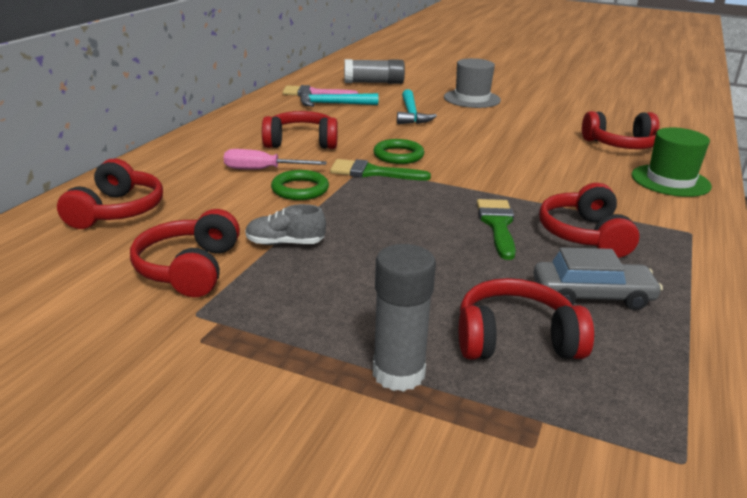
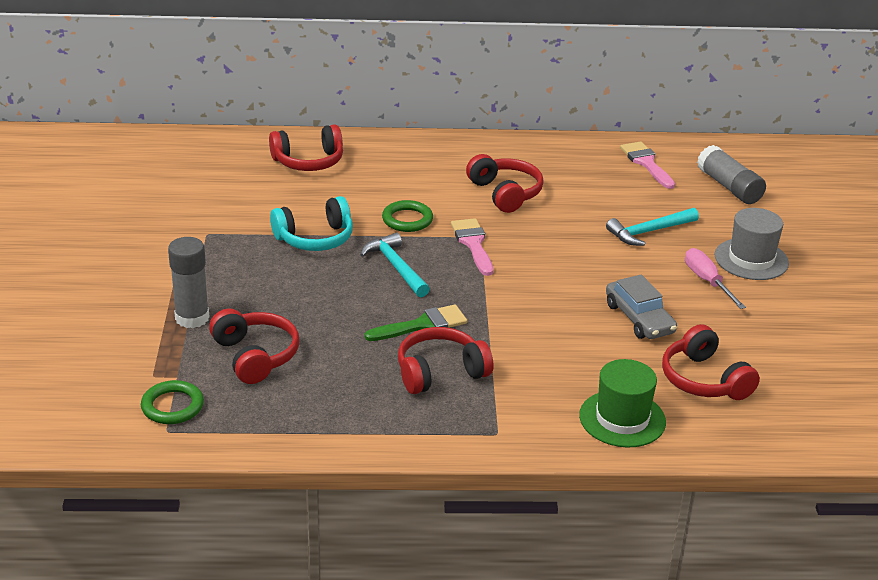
camera: 65 degrees right, 5 degrees up
red headphones [130,209,240,297] -> none
pink screwdriver [223,149,327,170] -> pink screwdriver moved to [685,248,746,309]
grey shoe [245,204,326,245] -> turquoise headphones [270,196,353,251]
turquoise hammer [300,88,378,107] -> turquoise hammer moved to [360,232,430,297]
green brush [330,159,431,180] -> pink brush [451,218,493,276]
green ring [373,139,424,164] -> green ring moved to [141,380,204,424]
grey car [533,247,663,310] -> grey car moved to [606,274,677,339]

